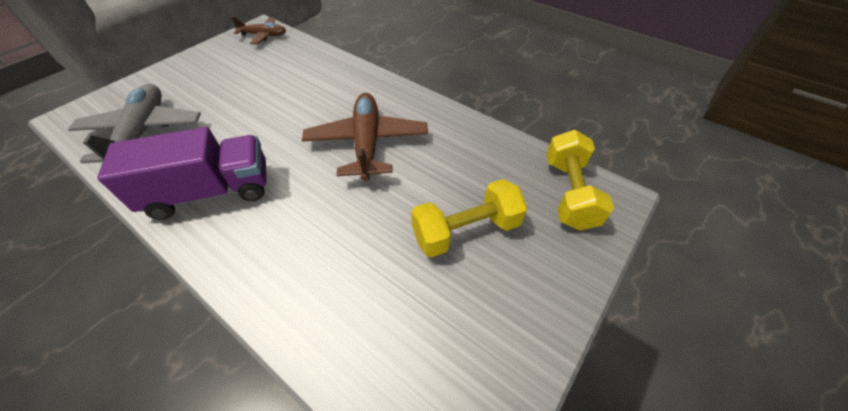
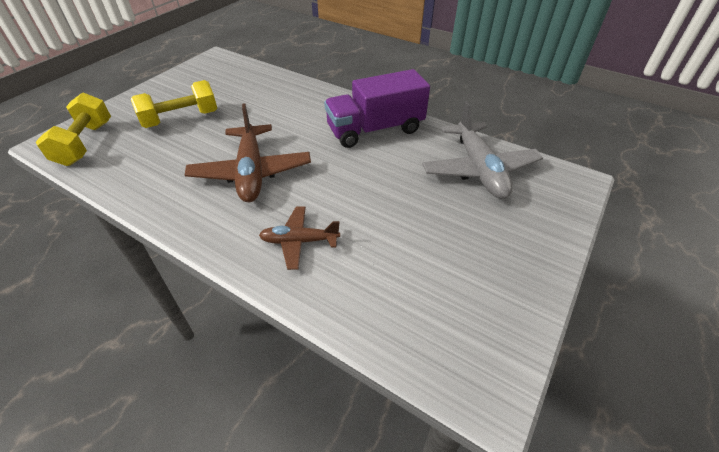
camera: 175 degrees right, 5 degrees down
brown plane [231,16,286,44] -> brown plane moved to [259,207,340,270]

